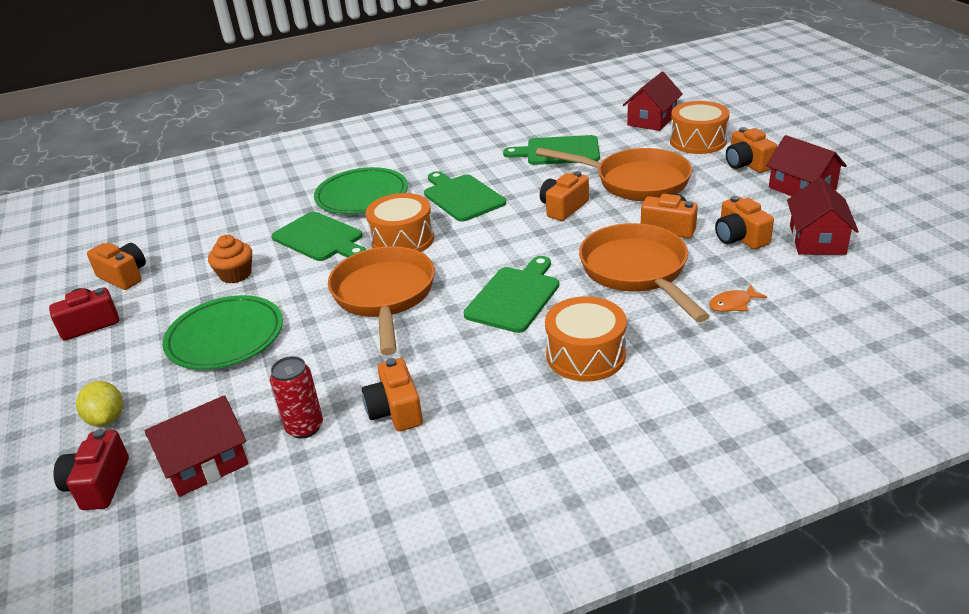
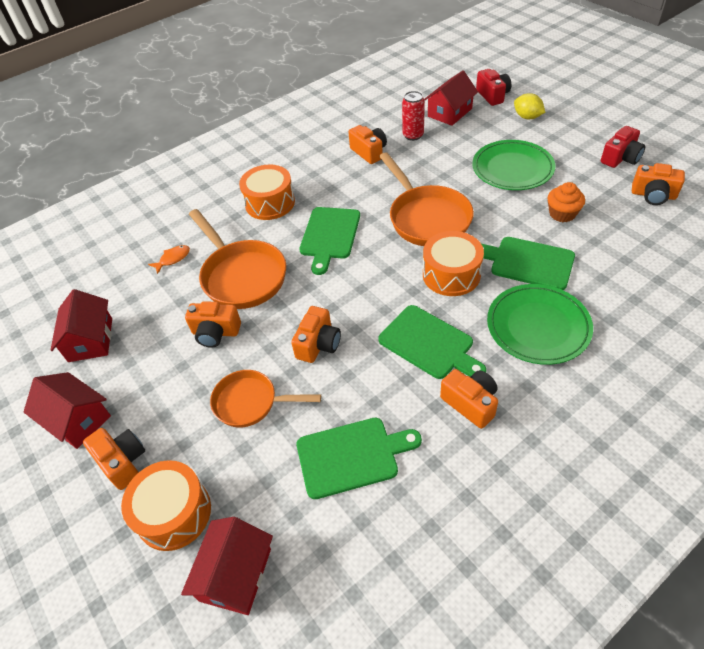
camera: 165 degrees right, 15 degrees up
orange pan [536,148,692,201] -> orange pan [210,370,321,427], size x0.63
orange camera [715,196,774,250] -> orange camera moved to [440,369,498,429]

